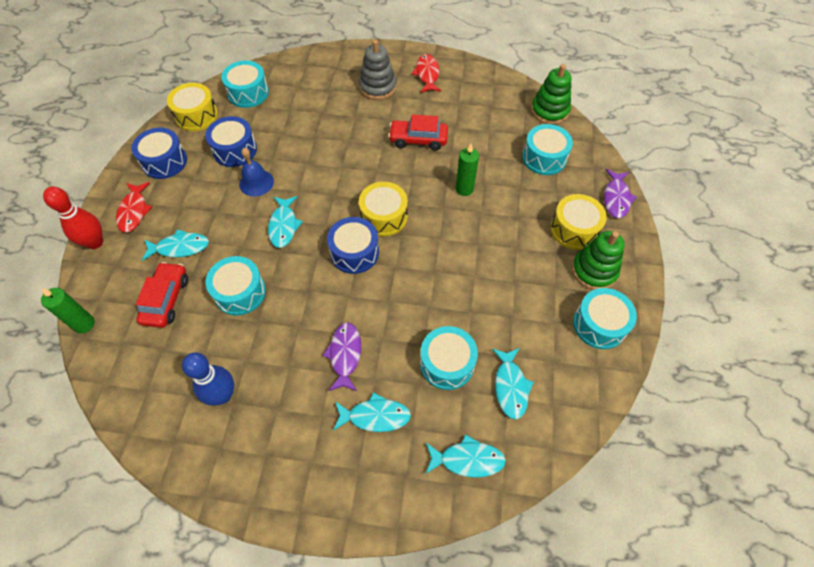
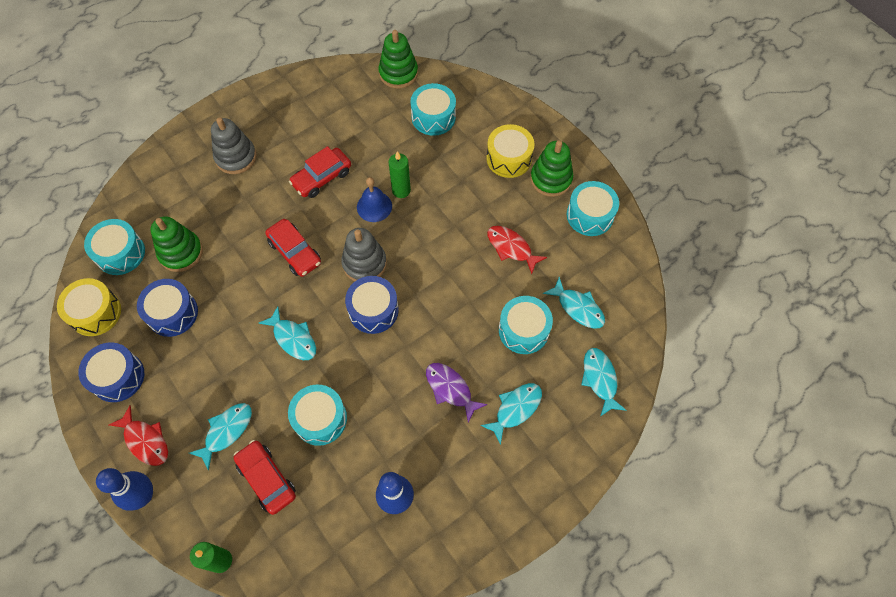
camera: 45 degrees left, 5 degrees up
red bowling pin [43,187,103,249] -> blue bowling pin [96,468,153,511]
blue bell [239,148,274,197] -> blue bell moved to [357,177,392,222]
yellow drum [359,182,408,236] -> grey stacking toy [341,228,387,281]
red fish [412,54,441,93] -> red fish moved to [487,226,547,274]
turquoise fish [426,434,506,478] -> turquoise fish turned 60 degrees counterclockwise [581,348,626,416]
purple fish [604,169,637,218] -> none
none -> green stacking toy [151,217,203,272]
none -> red car [265,219,321,277]

